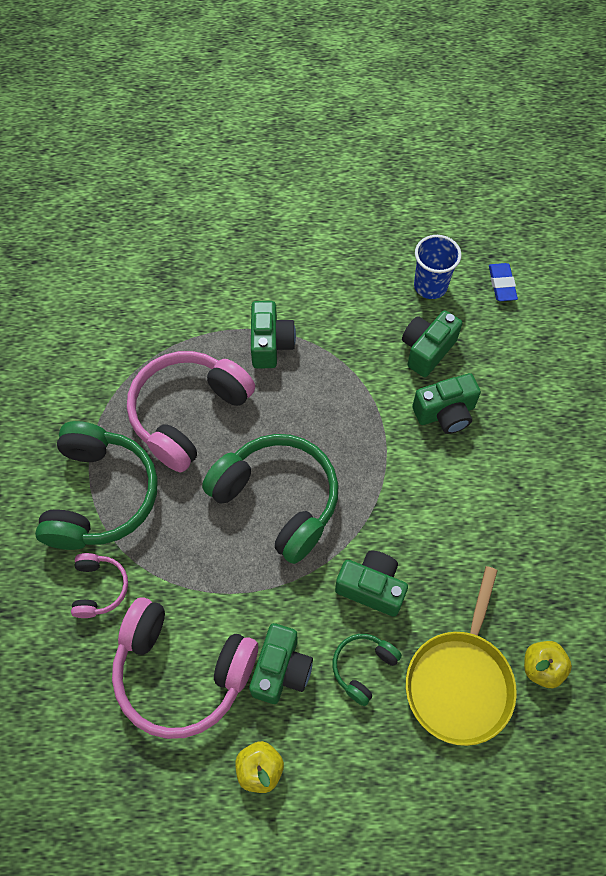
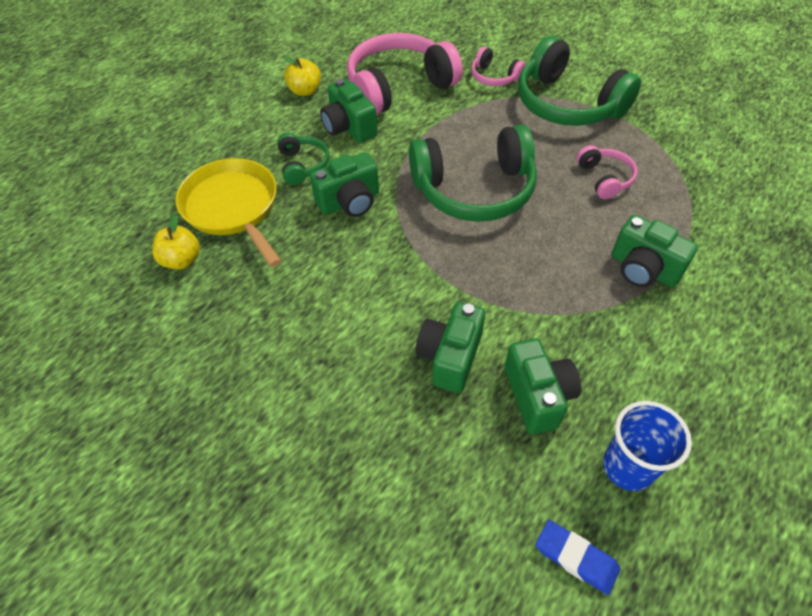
camera: 130 degrees right, 10 degrees down
pink headphones [127,351,255,472] -> pink headphones [576,145,638,199], size x0.48

